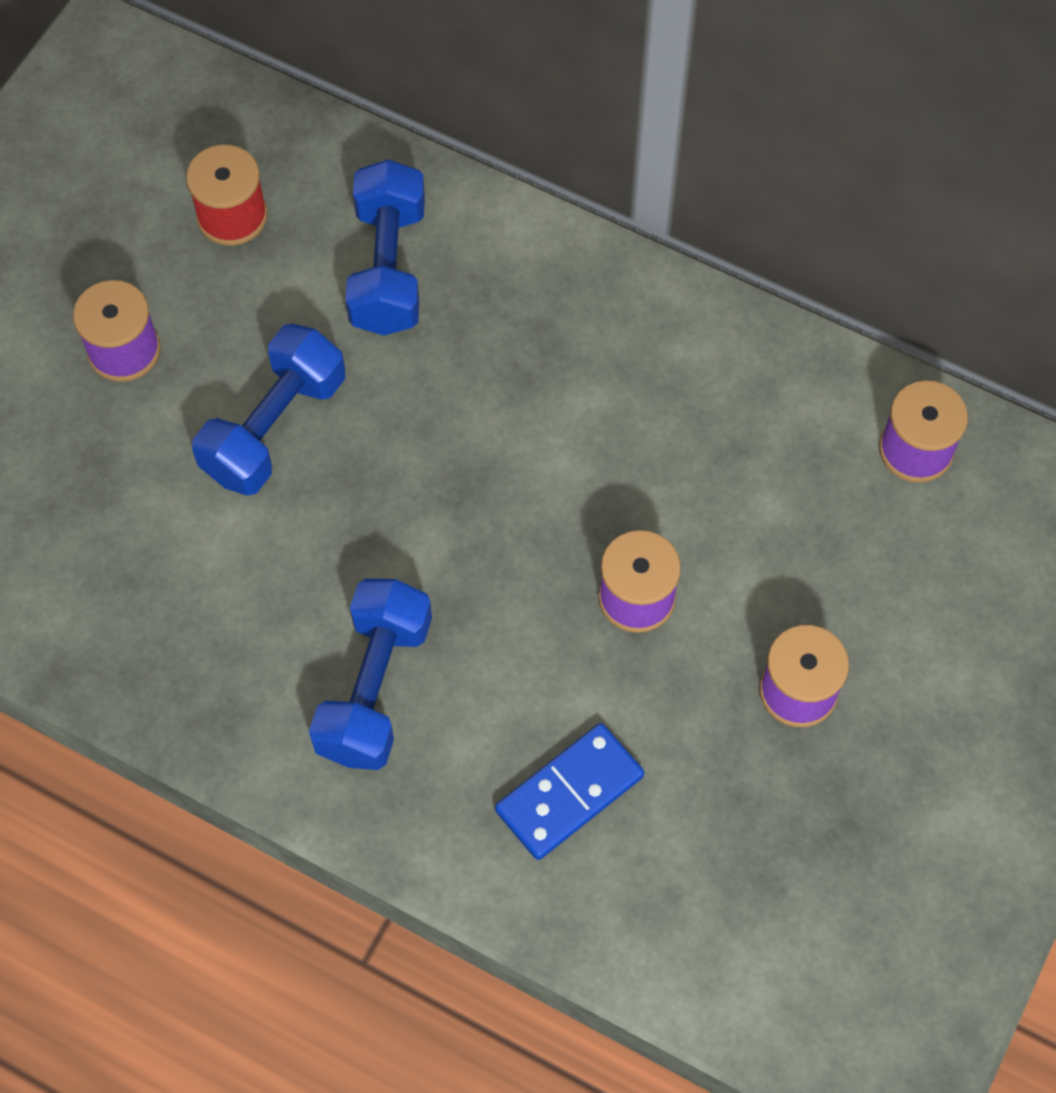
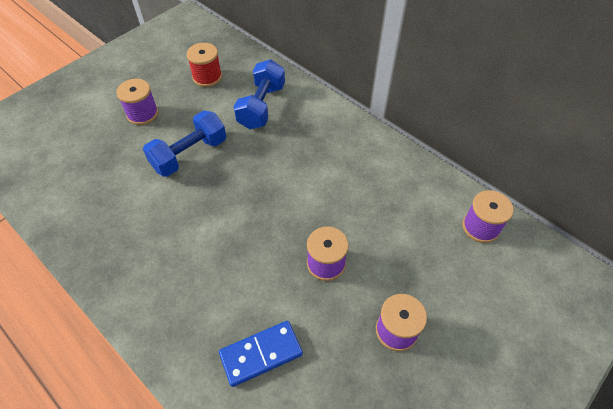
camera: 15 degrees right, 10 degrees down
blue dumbbell [309,579,432,770] -> none

